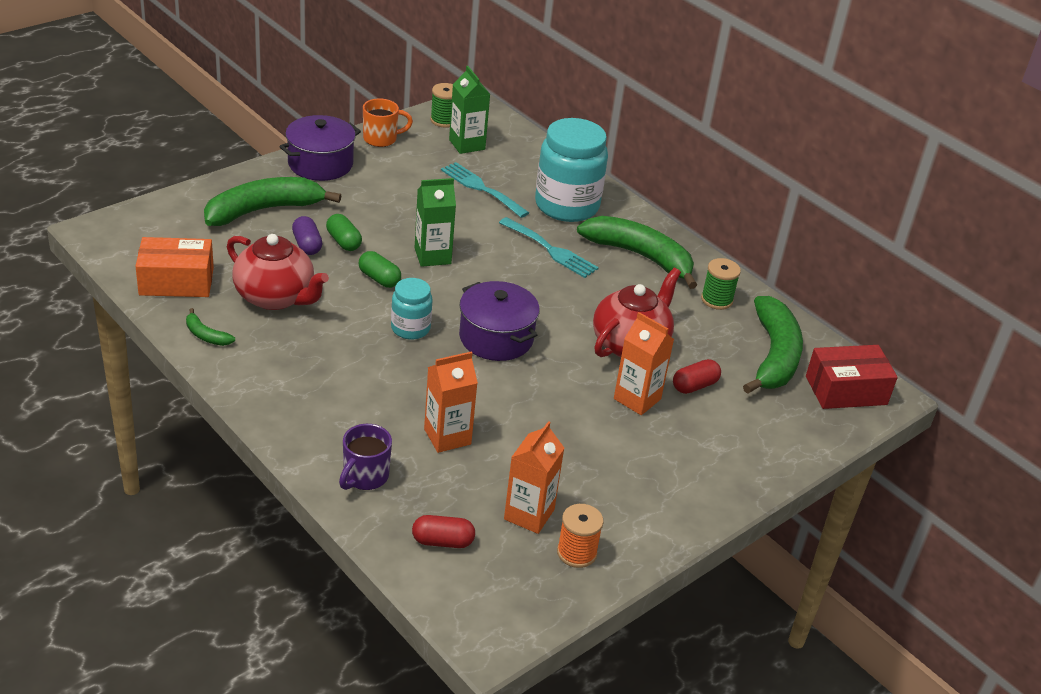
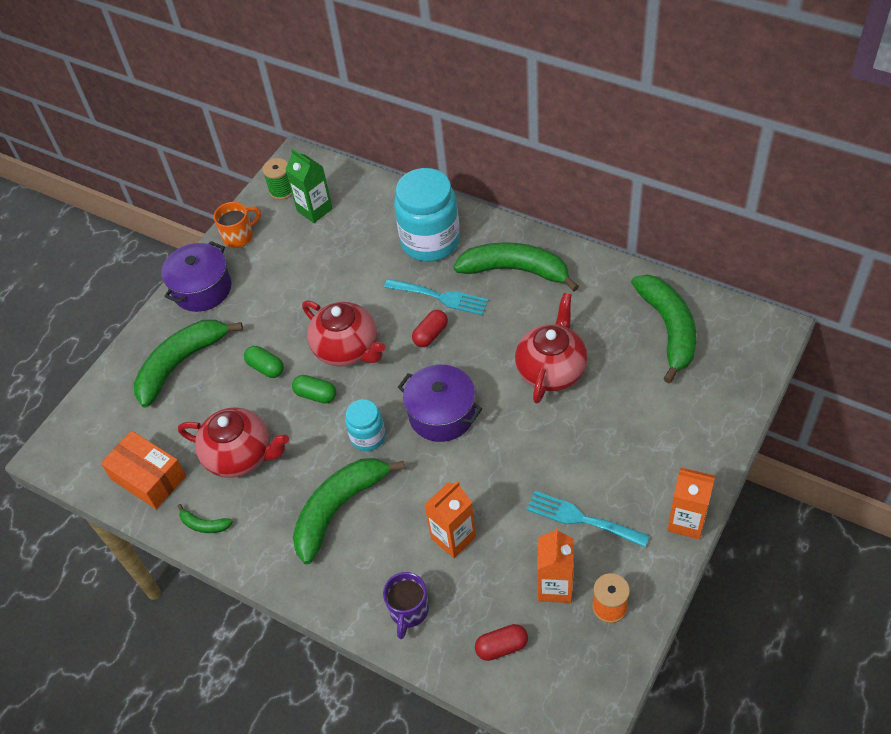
camera: 10 degrees left, 15 degrees up
orange box [135,237,214,297] -> orange box turned 60 degrees clockwise [101,431,186,509]
purple capsule [292,216,322,255] -> none
green carton [415,178,456,267] -> red teapot [302,300,386,367]
turquoise fork [441,162,529,218] -> turquoise fork moved to [526,491,650,547]
orange carton [614,312,674,415] -> orange carton moved to [667,468,715,539]
red capsule [673,359,721,394] -> red capsule moved to [412,310,448,347]
green spool [701,258,741,310] -> none
red box [806,345,898,409] -> none
none -> green banana [293,458,405,564]

